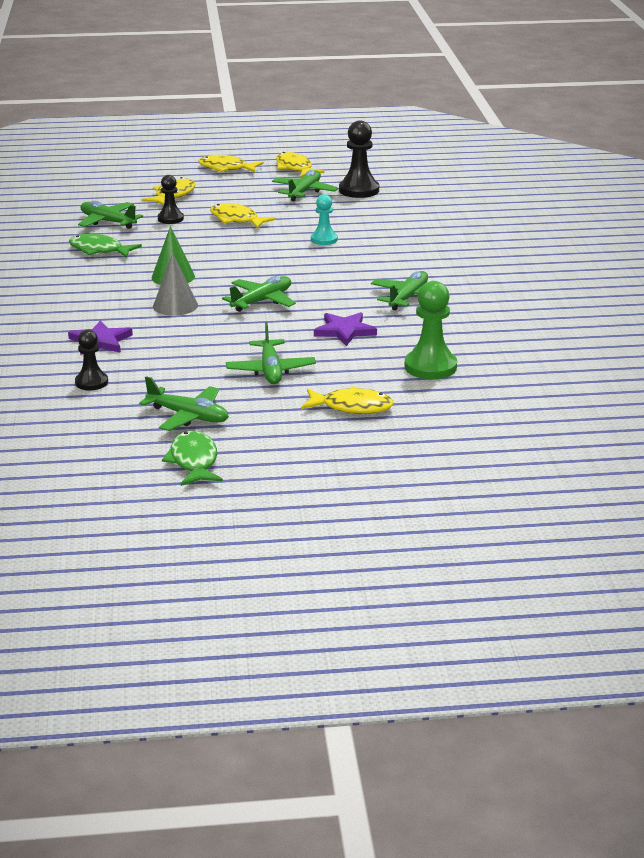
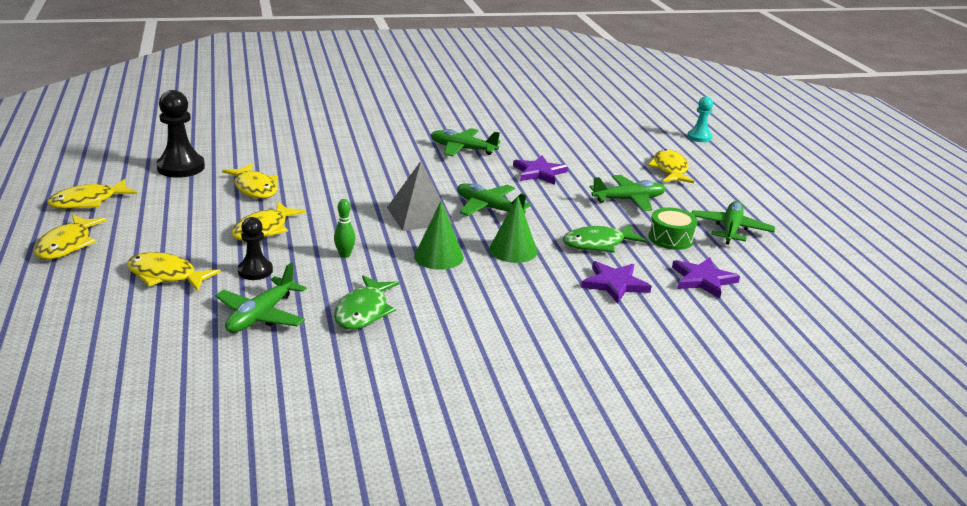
camera: 100 degrees left, 0 degrees up
black pawn [75,329,108,391] -> purple star [672,257,740,299]
grey cone [153,253,198,316] -> green cone [489,196,538,263]
green fish [162,431,223,486] -> green fish moved to [563,224,647,253]
green plane [272,170,338,201] -> none
turquoise pawn [311,194,338,245] -> turquoise pawn moved to [687,96,713,142]
green pawn [404,281,457,379] -> none
none -> yellow fish [222,164,278,198]
none -> green bowling pin [334,199,355,258]
none -> grey pyramid [387,161,453,231]
none -> green drum [649,208,698,250]

